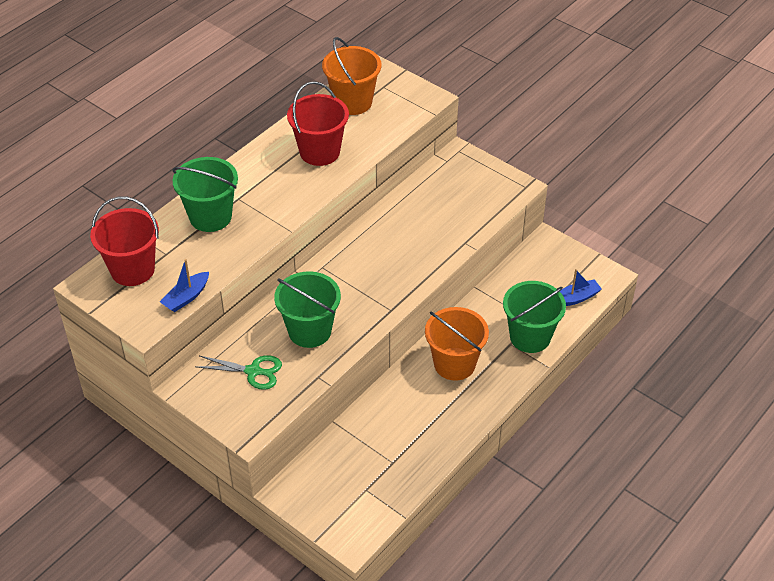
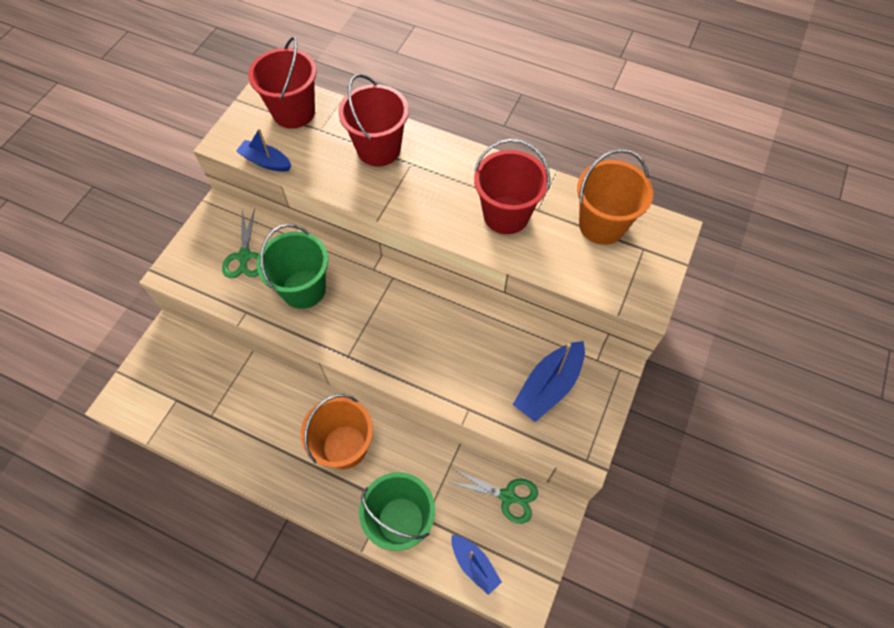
camera: 75 degrees right, 15 degrees up
green bucket [172,157,238,232] -> red bucket [338,74,409,166]
none -> green scissors [448,469,538,524]
none -> blue boat [513,341,585,422]

